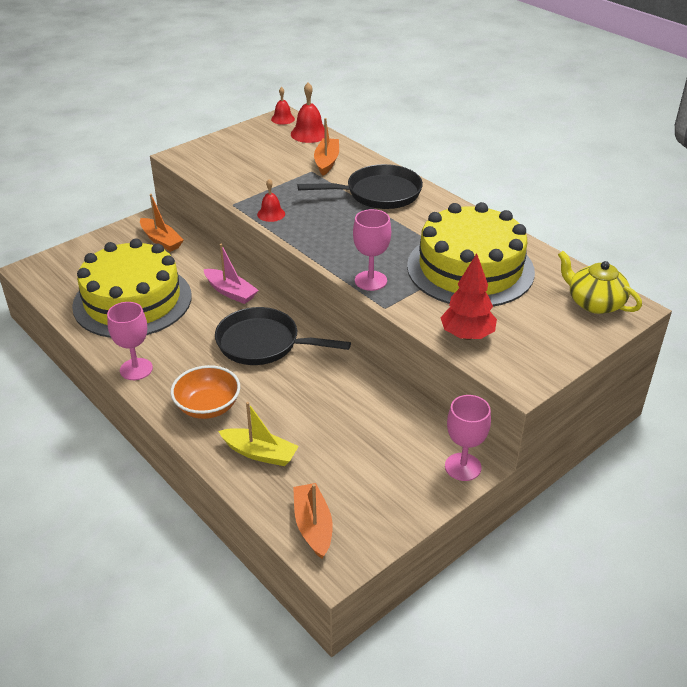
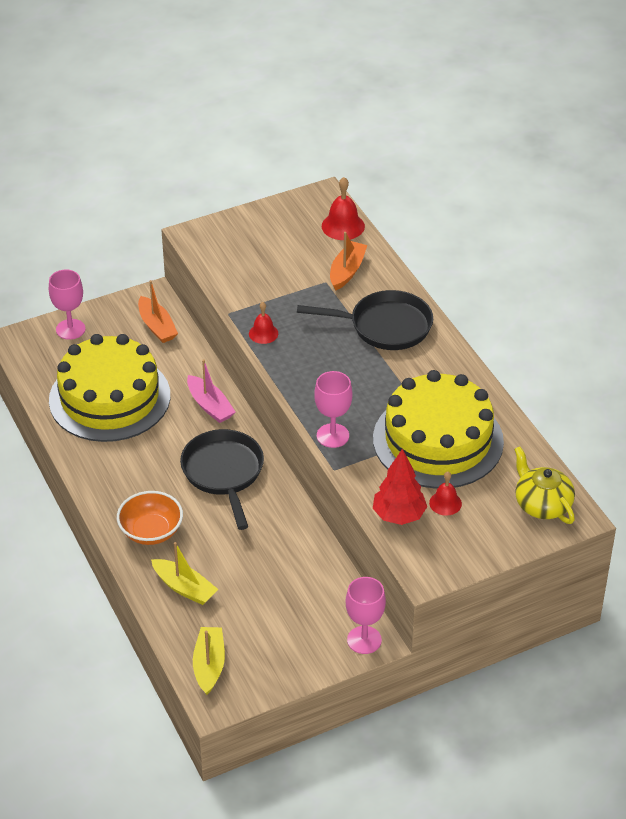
camera: 15 degrees right, 5 degrees up
pink goblet [107,302,153,380] -> pink goblet moved to [49,270,86,340]
black pan [215,307,351,365] -> black pan turned 45 degrees clockwise [180,429,264,530]
red bell [271,87,295,125] -> red bell moved to [429,472,462,516]
orange boat [293,483,333,559] -> yellow boat [193,627,225,695]

